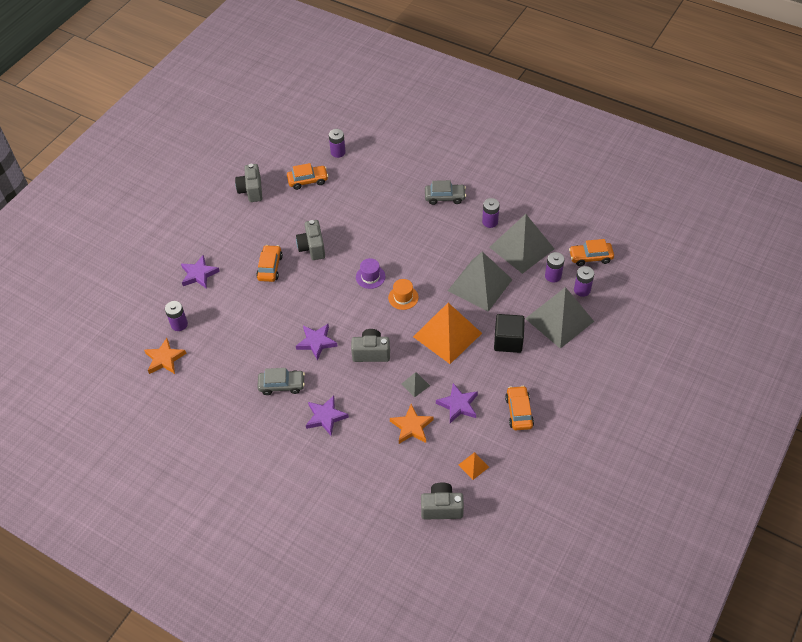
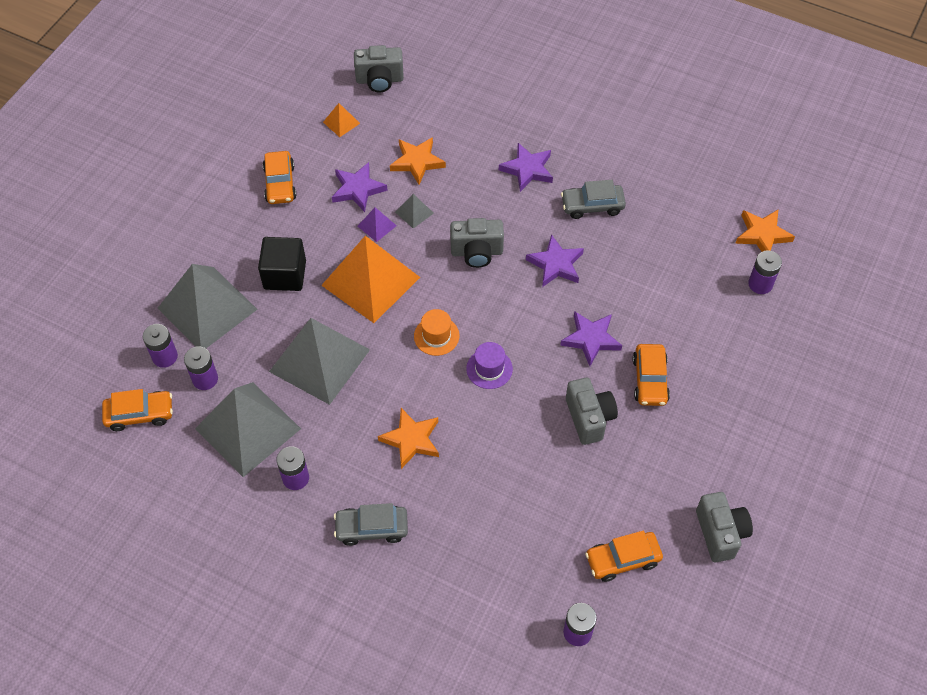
camera: 175 degrees right, 5 degrees up
purple star [181,255,220,289] -> purple star moved to [560,311,622,366]
none -> purple pyramid [358,207,397,242]
none -> orange star [378,408,439,469]

